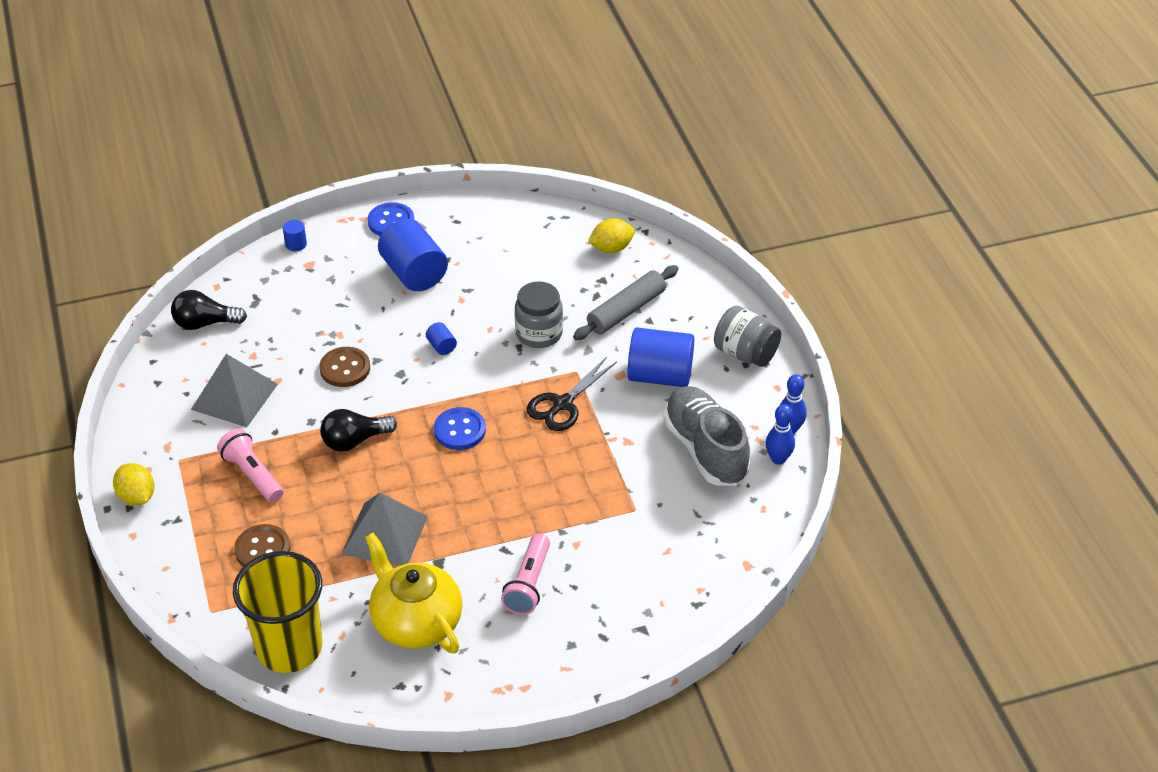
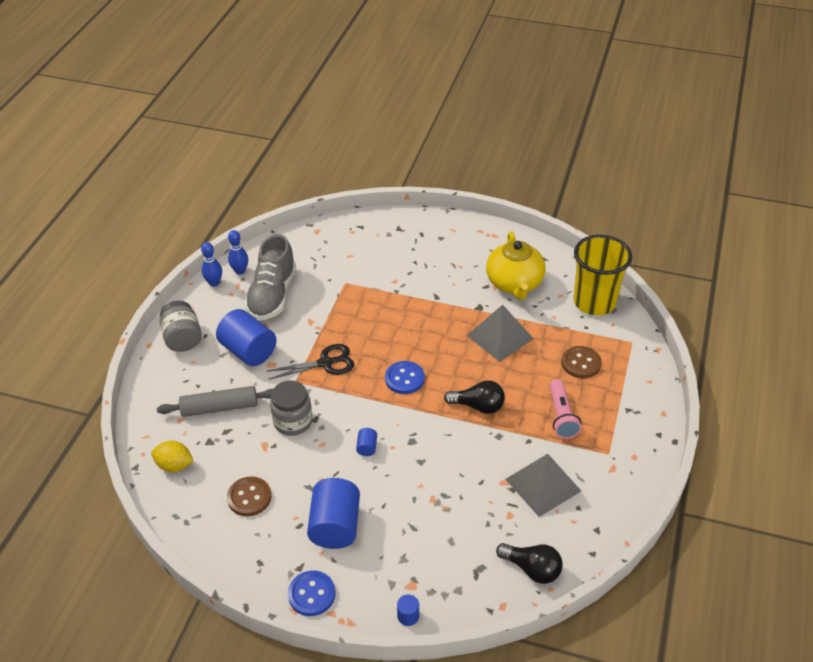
camera: 145 degrees left, 0 degrees up
yellow lemon [113,463,154,505] -> none
brown button [319,347,370,387] -> brown button moved to [227,476,271,516]
pink flashlight [501,533,550,615] -> none

